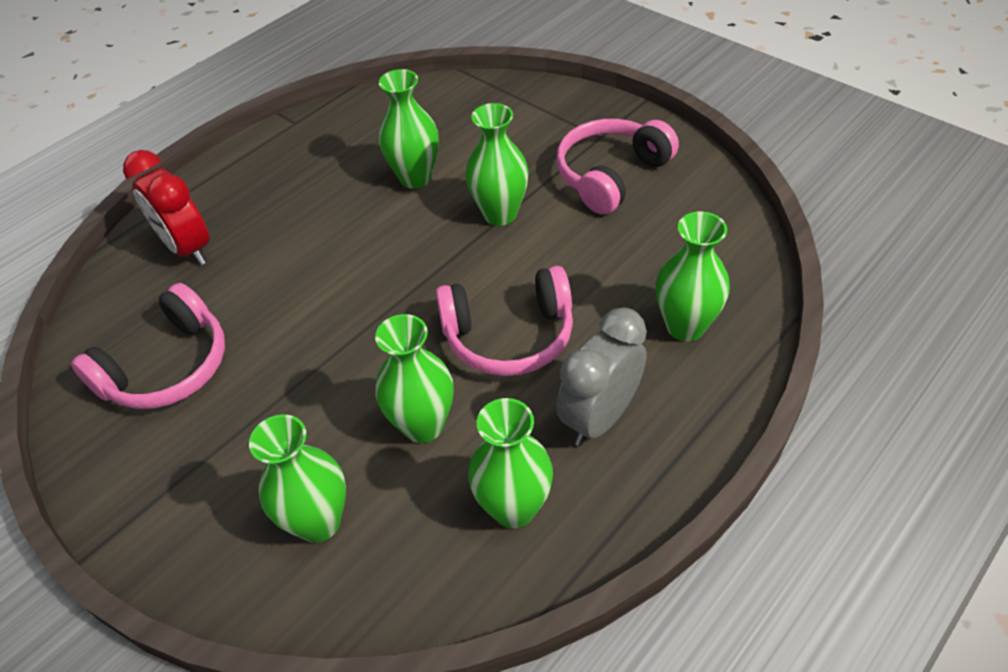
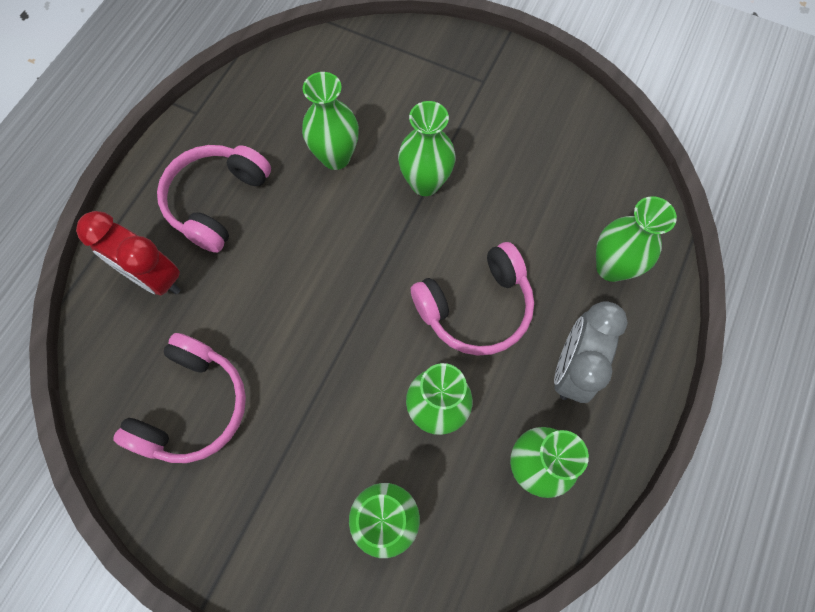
camera: 20 degrees left, 20 degrees up
pink headphones [556,119,679,215] -> pink headphones moved to [157,145,271,253]

